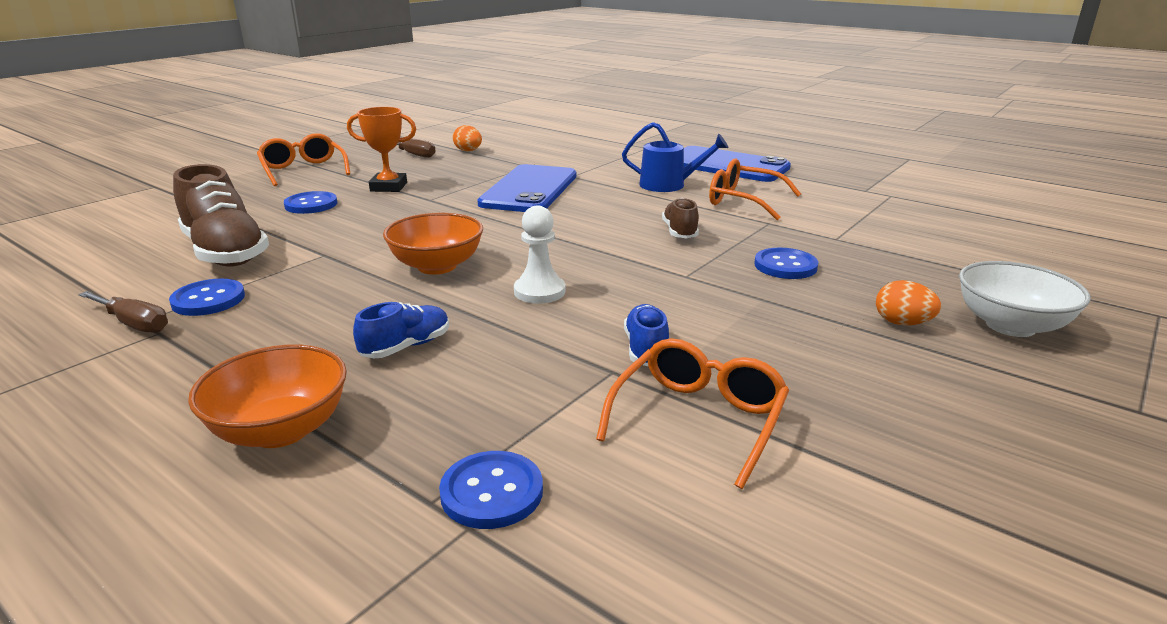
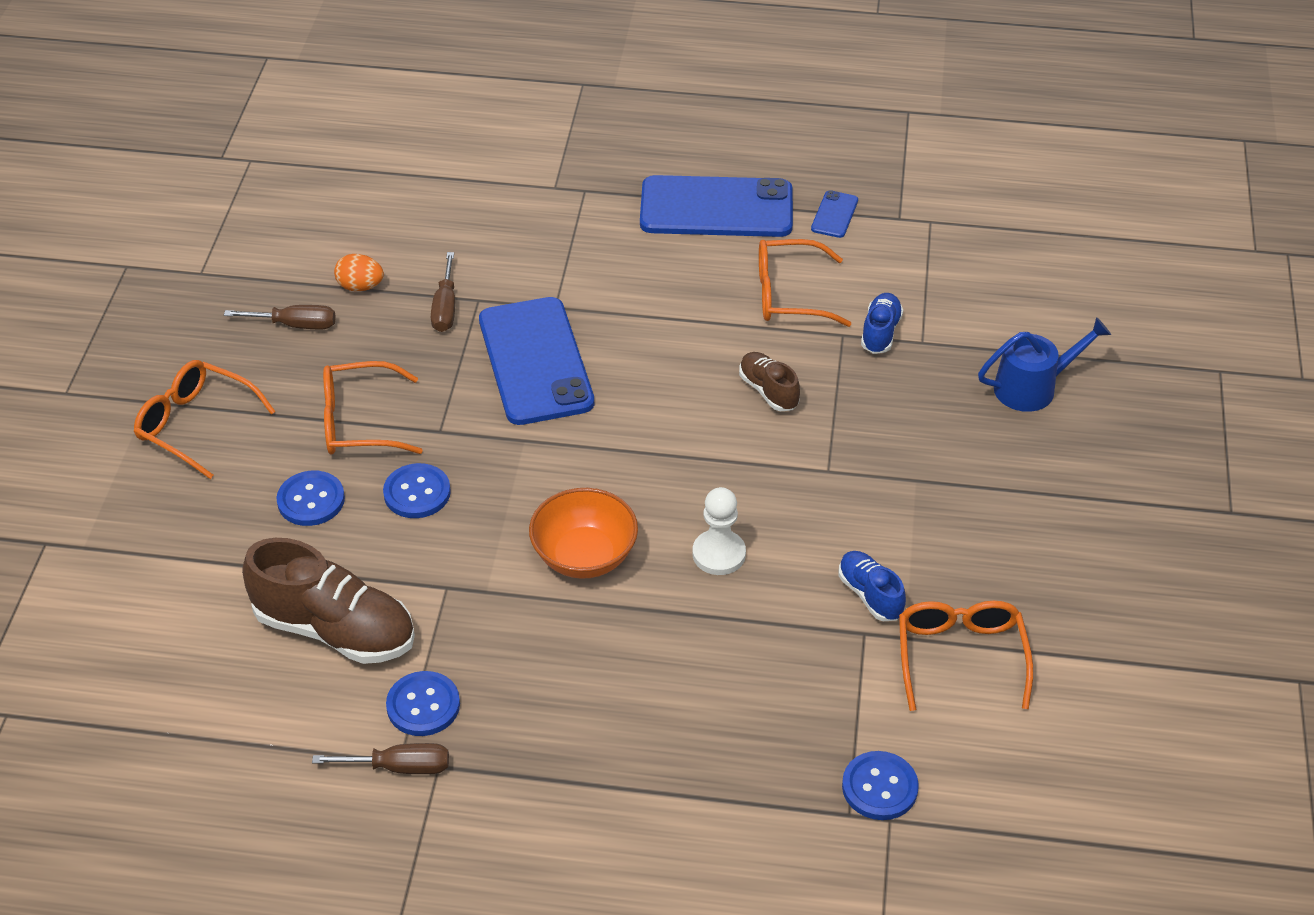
camera: 30 degrees left, 20 degrees up
orange bowl [188,345,347,448] -> none
orange trophy [347,107,416,192] -> orange glasses [323,361,423,455]
blue shoe [353,302,449,358] -> blue shoe moved to [861,293,903,354]
blue watering can [622,122,728,192] -> blue watering can moved to [978,317,1111,412]
blue button [754,247,818,279] -> blue button moved to [383,463,451,518]
orange egg [876,280,941,325] -> none
white bowl [959,261,1091,337] -> none
none -> brown screwdriver [431,252,455,332]
none -> blue phone [811,190,858,238]

